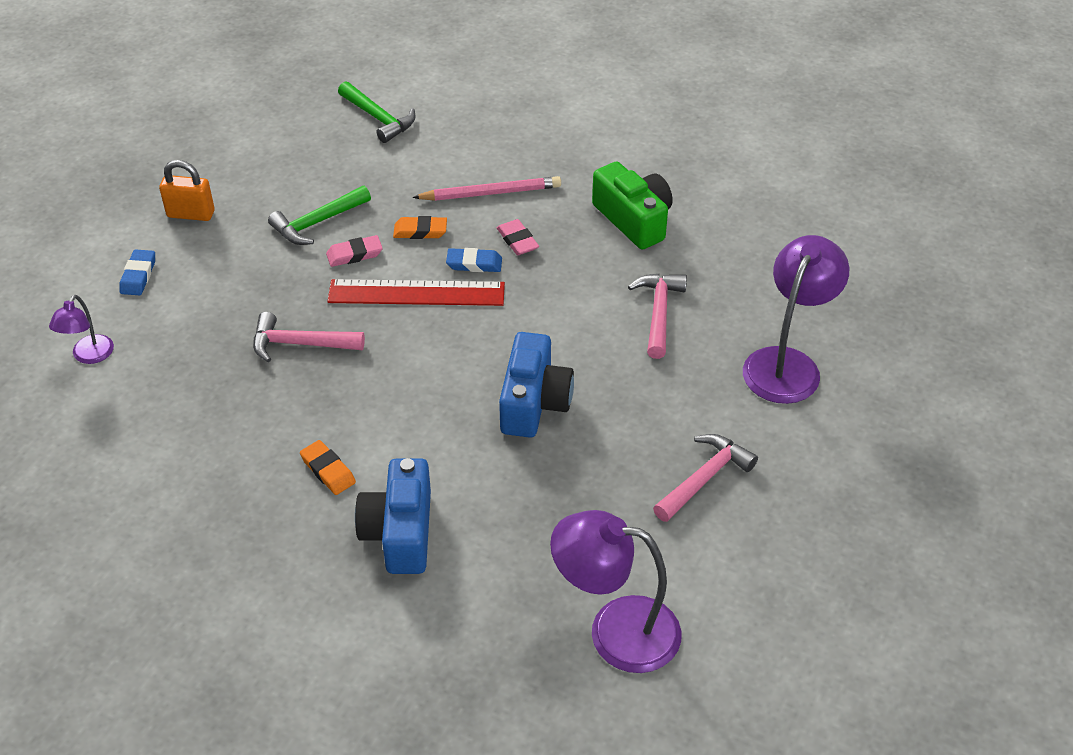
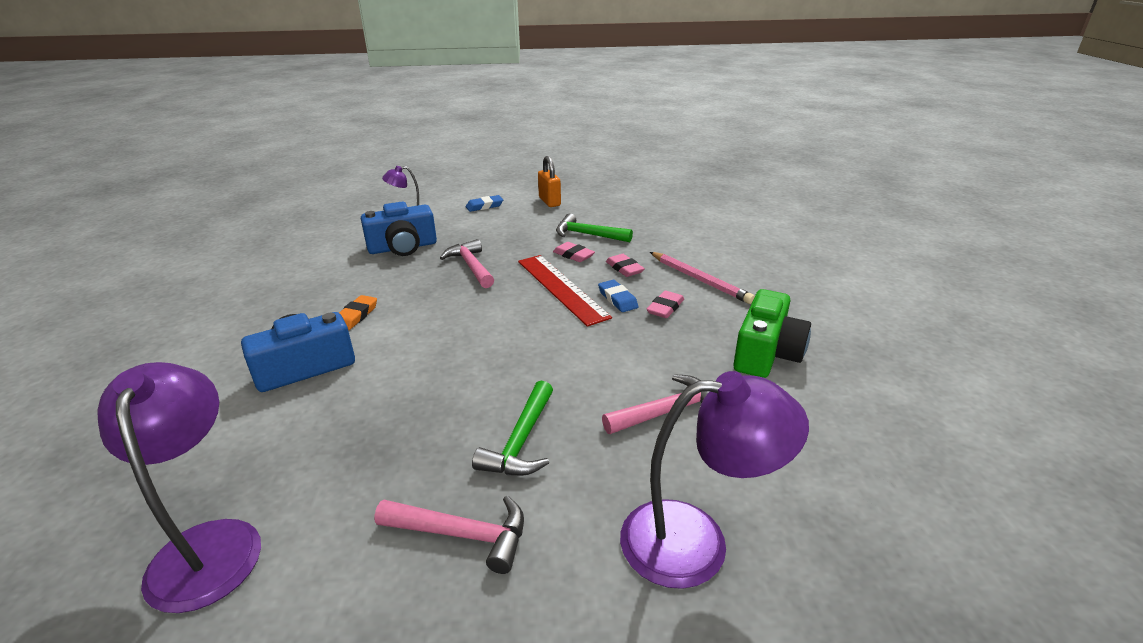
camera: 60 degrees right, 15 degrees down
green hammer [338,81,416,143] -> green hammer moved to [472,381,553,476]
orange eraser [393,216,447,239] -> pink eraser [606,254,645,277]
blue camera [499,332,574,438] -> blue camera moved to [361,201,437,256]

